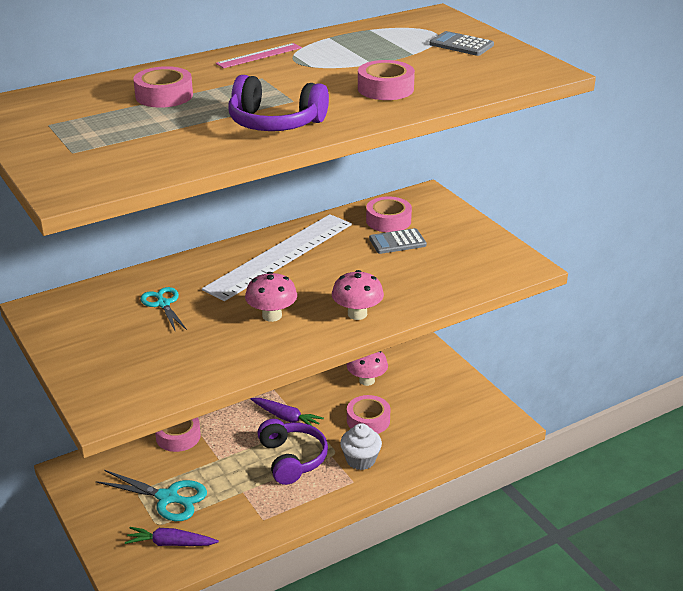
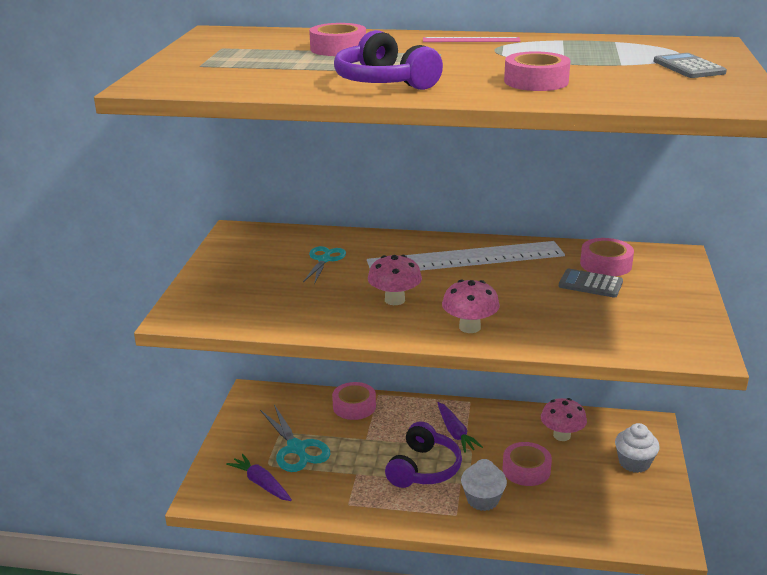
camera: 40 degrees right, 5 degrees down
none -> white cupcake [615,423,660,473]

